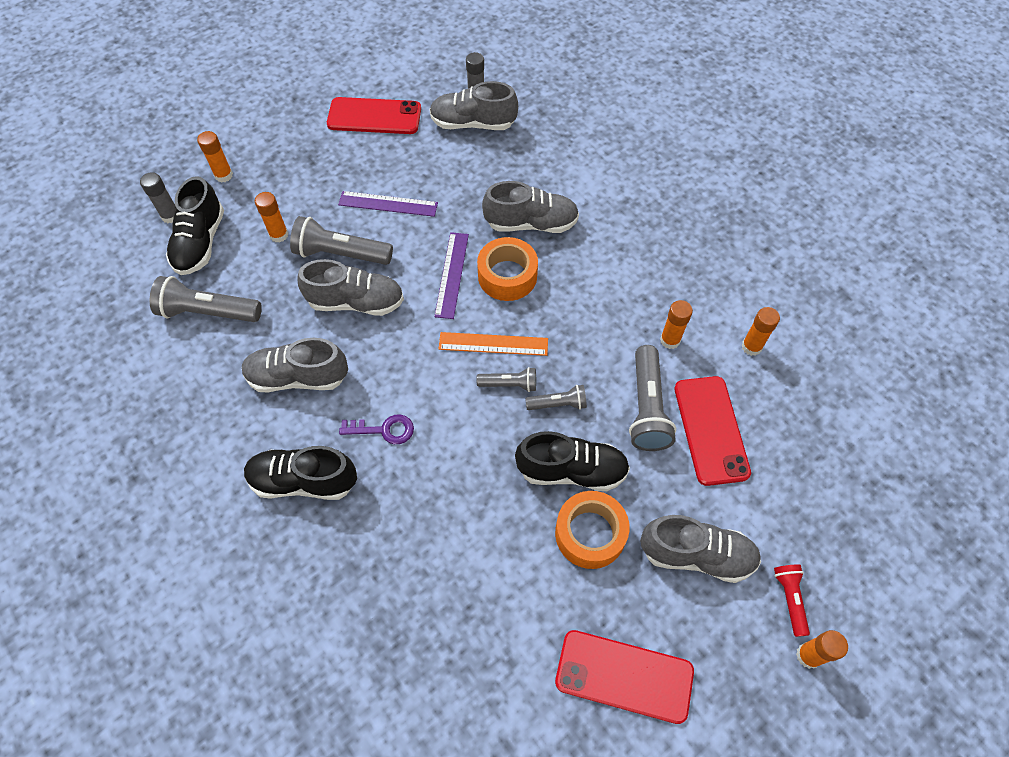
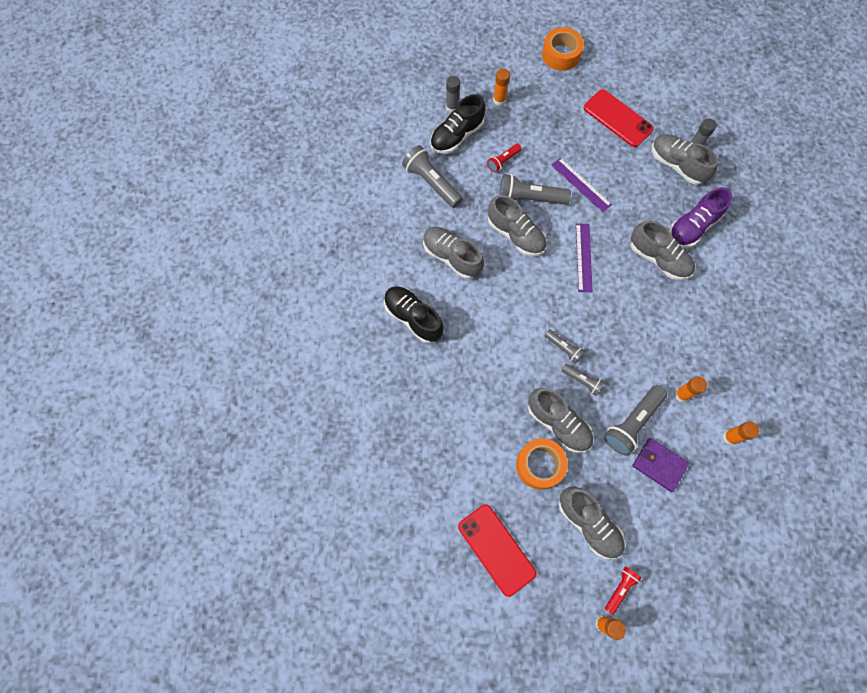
camera: 40 degrees right, 10 degrees up
orange glue stick [255,192,289,243] -> red flashlight [487,144,521,173]
grey flashlight [290,216,393,265] -> grey flashlight turned 45 degrees counterclockwise [499,174,571,205]
purple key [339,415,414,444] -> none
purple ruler [434,232,469,319] -> purple ruler turned 45 degrees counterclockwise [576,223,593,292]
orange ruler [439,332,548,356] -> none
orange tape [477,237,538,301] -> orange tape moved to [542,27,584,71]
black shoe [515,431,630,491] -> grey shoe [528,388,593,453]
red phone [674,376,751,486] -> purple wallet [632,438,690,492]
none -> purple shoe [669,187,732,248]

